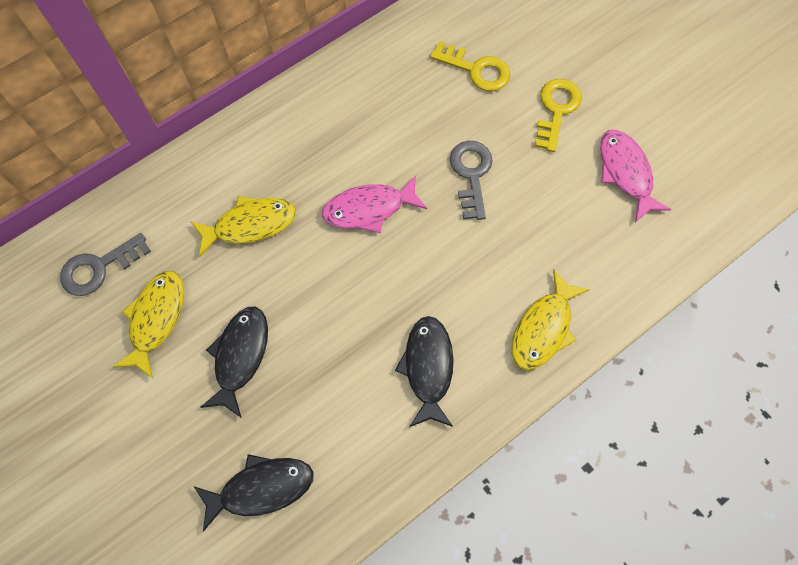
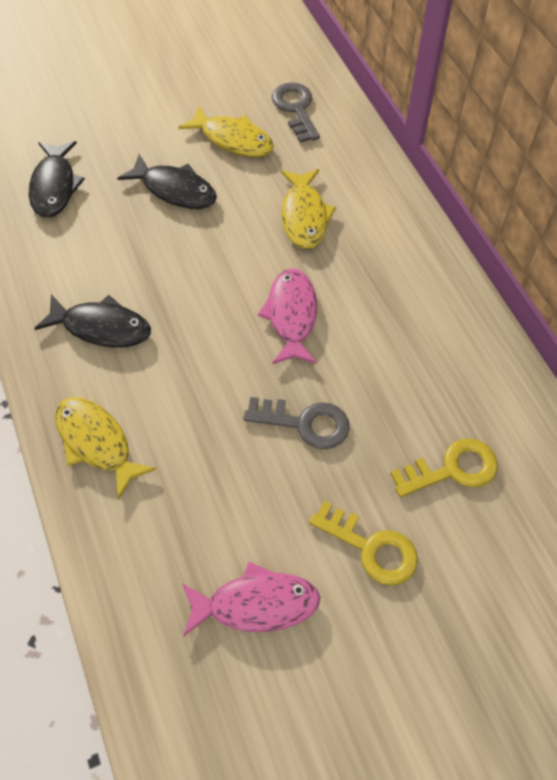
camera: 105 degrees right, 10 degrees down
yellow key [430,41,510,91] -> yellow key turned 150 degrees counterclockwise [390,438,498,497]

